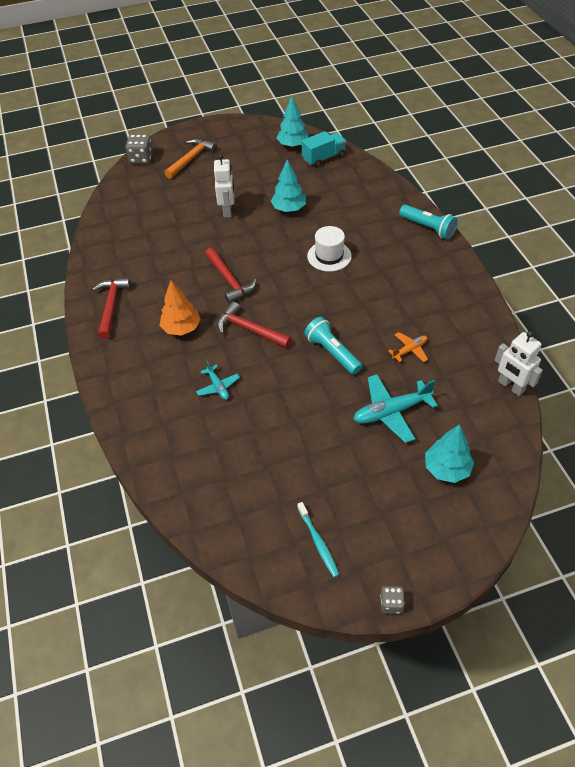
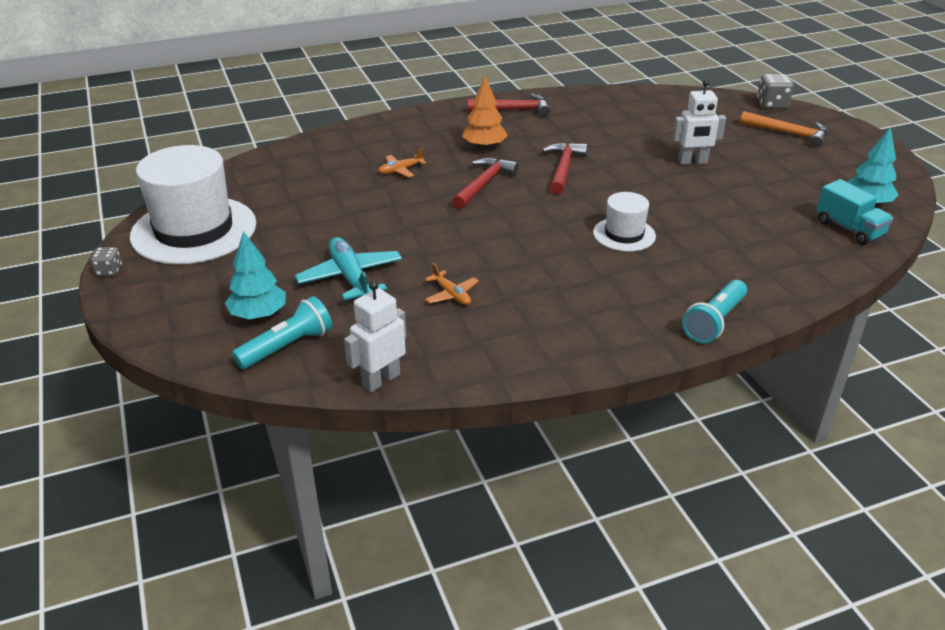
camera: 85 degrees right, 15 degrees down
turquoise plane [196,361,240,400] -> orange plane [378,149,426,178]
red hammer [205,248,257,304] -> red hammer turned 135 degrees clockwise [542,142,588,195]
turquoise tree [271,159,306,212] -> none
turquoise toothbrush [297,502,340,577] -> white hat [130,145,256,264]
turquoise flashlight [304,317,362,375] -> turquoise flashlight moved to [232,296,332,369]

